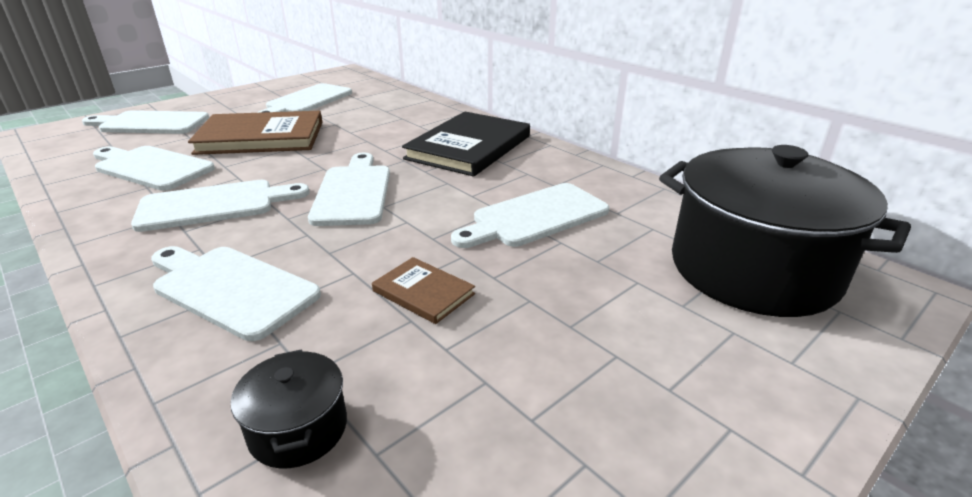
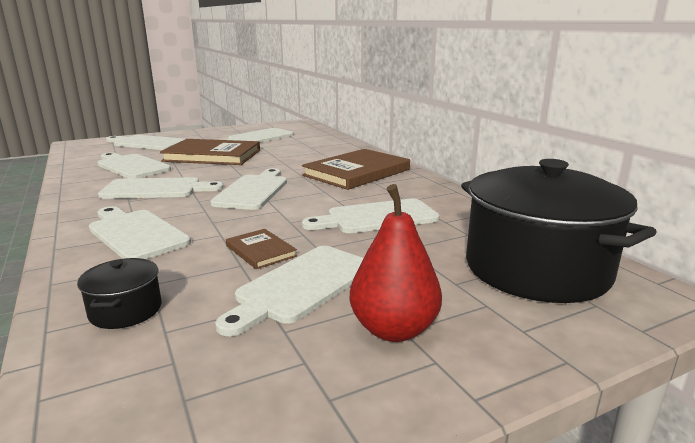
camera: 15 degrees right, 10 degrees down
black book [402,112,530,177] -> brown book [302,149,410,190]
none -> white cutting board [215,246,363,336]
none -> red pear [349,184,442,342]

